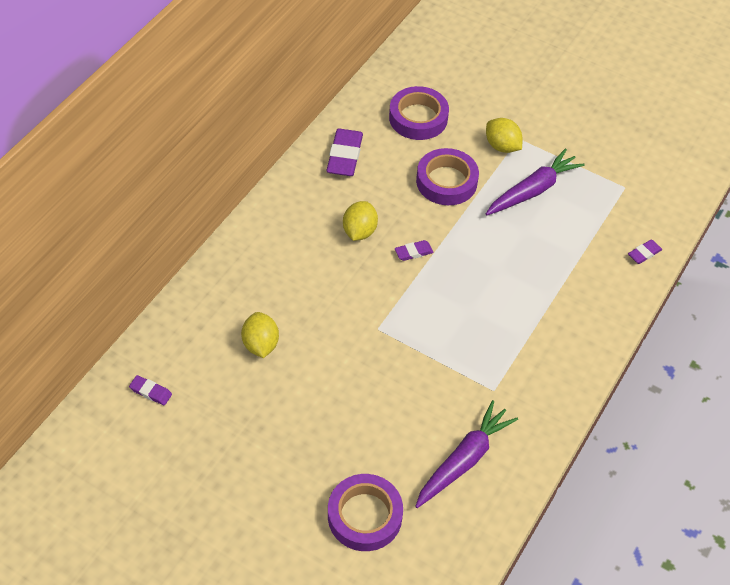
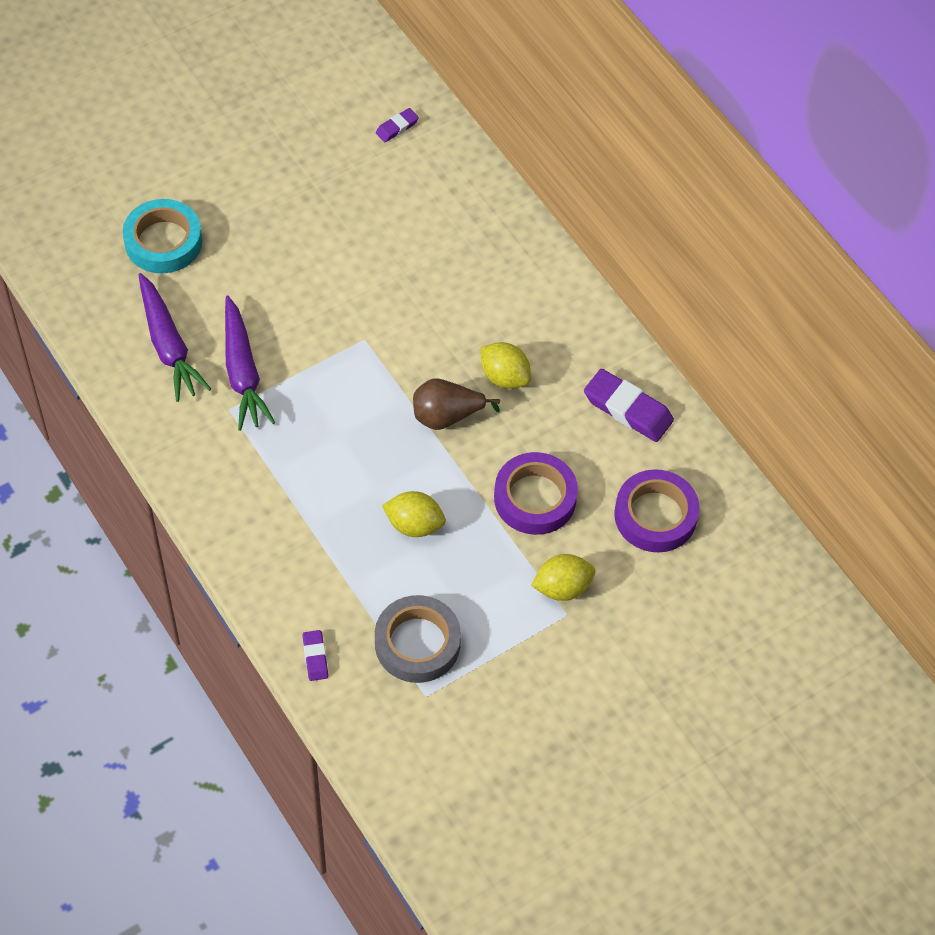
camera: 115 degrees right, 5 degrees up
yellow lemon [241,312,279,358] -> yellow lemon moved to [382,491,446,537]
purple tape [328,474,403,551] -> turquoise tape [123,199,202,273]
purple eraser [395,240,433,261] -> brown pear [413,378,500,430]
purple carrot [486,148,585,215] -> purple carrot moved to [225,296,275,431]
none -> grey tape [375,595,461,683]

